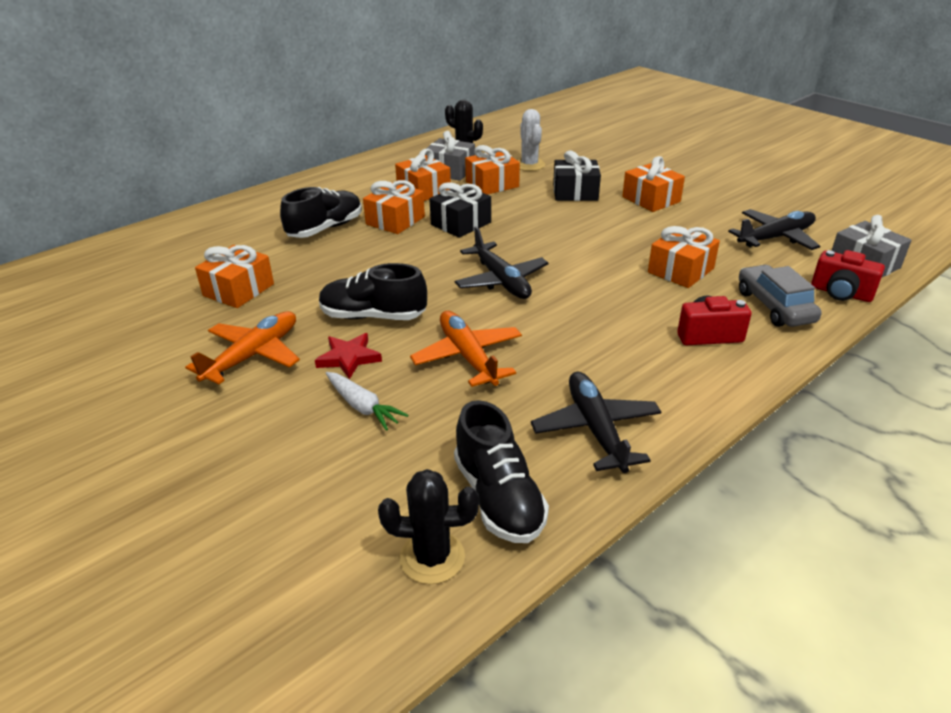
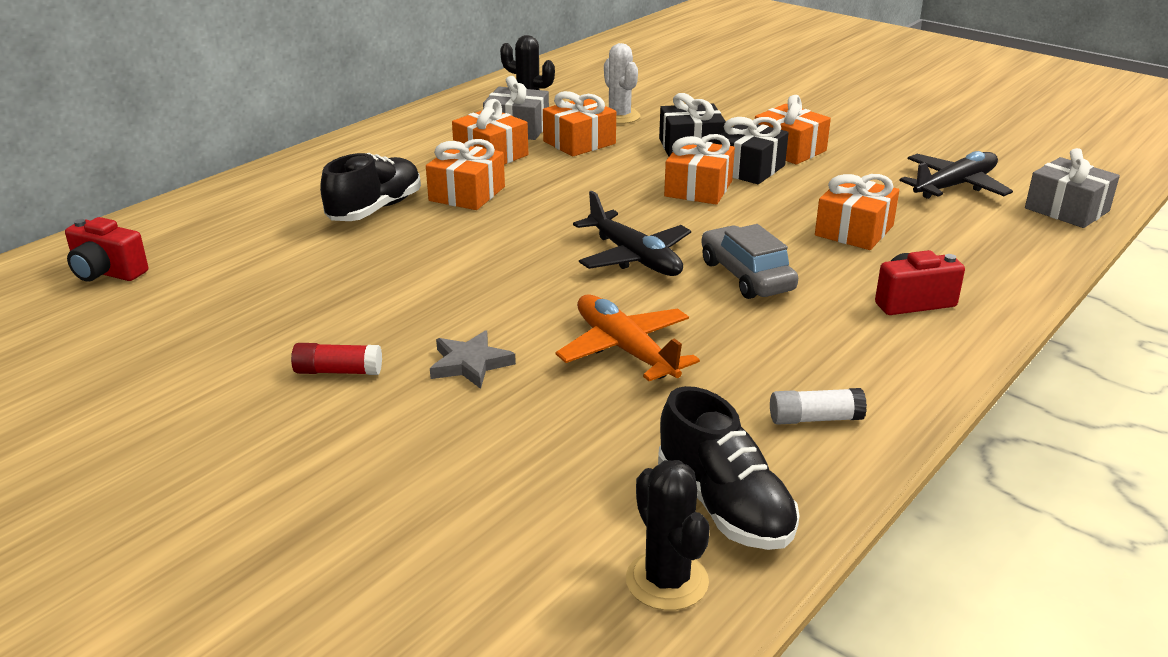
camera: 10 degrees left, 5 degrees down
orange plane [185,311,300,385] -> red glue stick [291,343,382,375]
orange gift [195,245,274,308] -> orange gift moved to [664,134,735,205]
red star [315,333,382,379] -> grey star [430,330,516,389]
black shoe [319,263,427,320] -> none
white carrot [326,372,409,431] -> none
black cactus [378,469,479,584] -> black cactus turned 75 degrees clockwise [626,460,710,611]
black gift [429,182,491,238] -> black gift moved to [714,117,789,184]
black plane [531,372,661,473] -> white glue stick [770,388,867,425]
grey car [739,265,822,327] -> grey car moved to [701,224,798,299]
red camera [811,250,885,302] -> red camera moved to [65,217,148,282]

